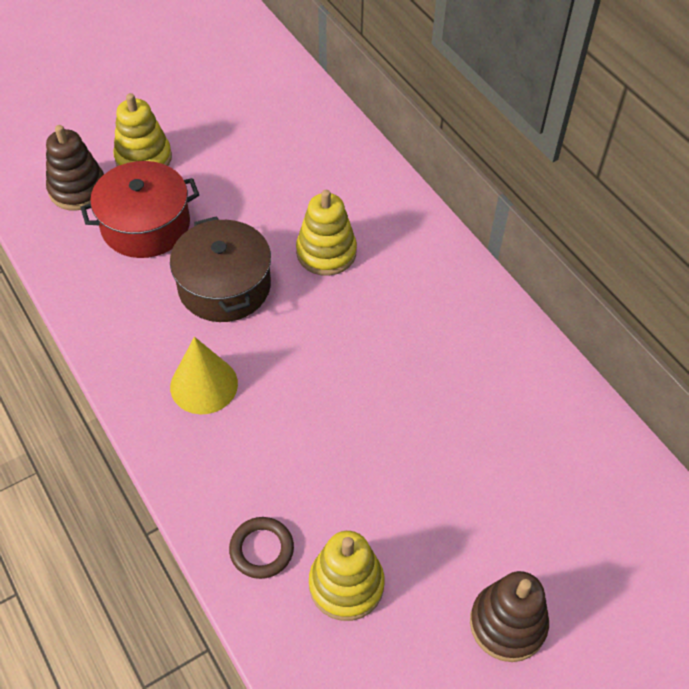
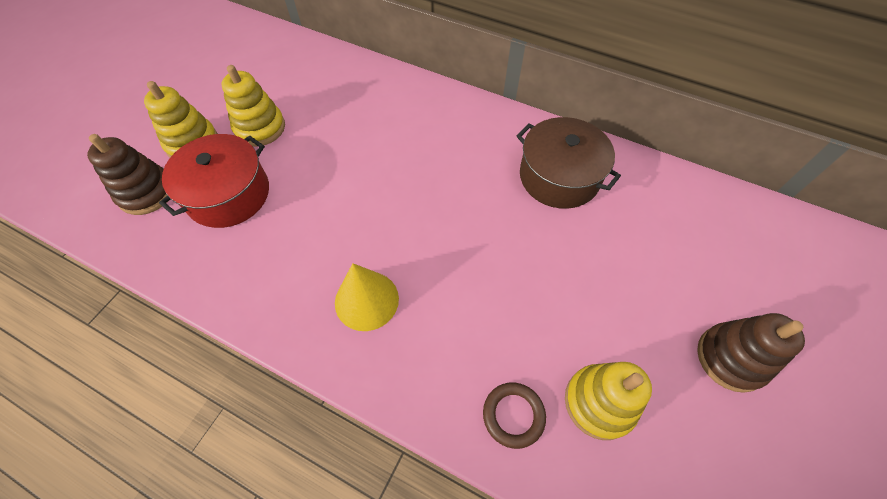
camera: 30 degrees left, 5 degrees up
brown pot [170,216,271,322] -> brown pot moved to [516,117,621,209]
yellow stacking toy [296,190,357,276] -> yellow stacking toy moved to [221,65,285,147]

